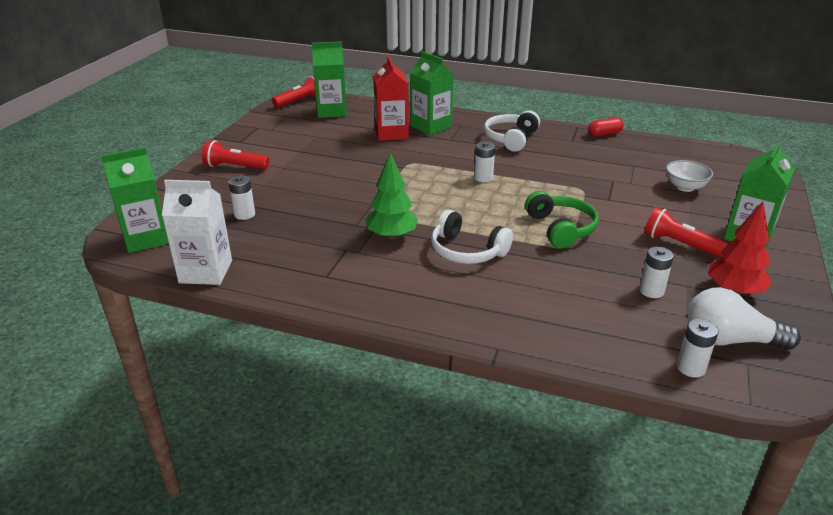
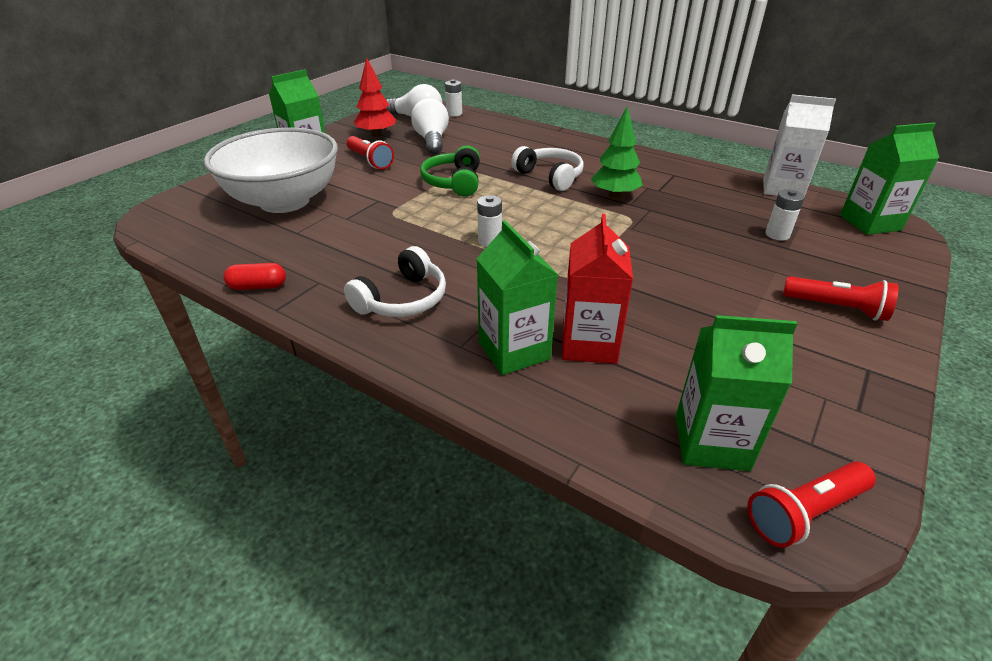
camera: 165 degrees left, 5 degrees up
white battery [639,247,674,298] -> white light bulb [411,98,449,154]
white bowl [666,160,713,192] -> white bowl [204,128,338,213], size x2.50

